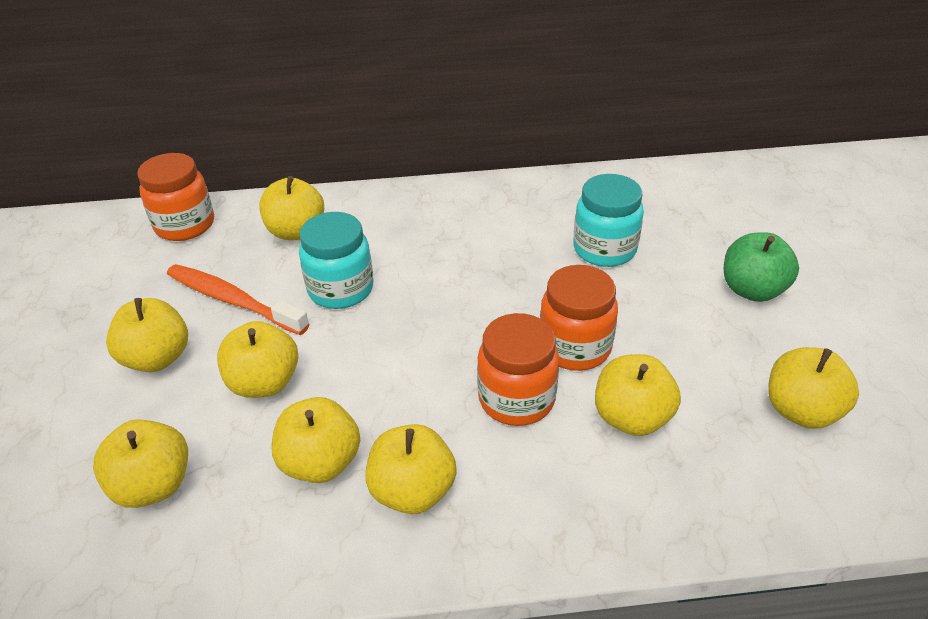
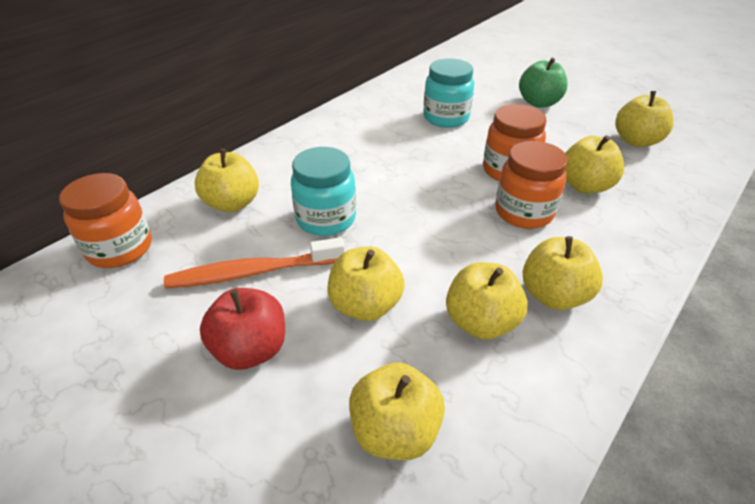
camera: 45 degrees left, 0 degrees up
yellow apple [106,298,188,372] -> red apple [200,288,285,370]

